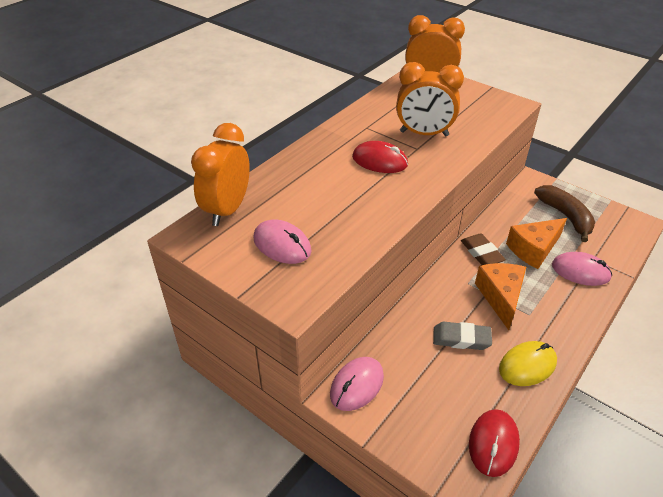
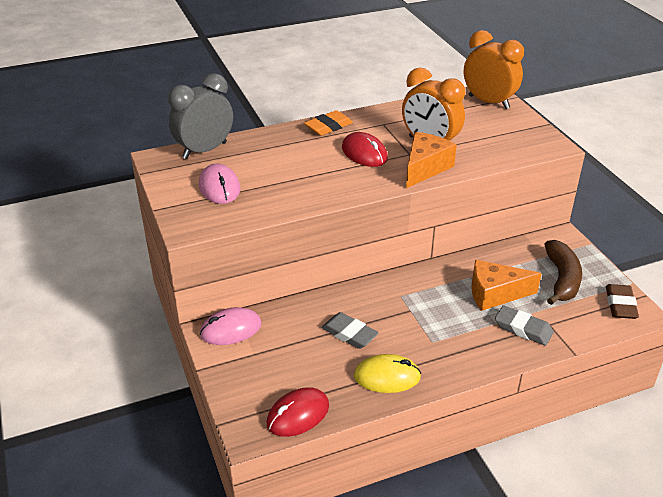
camera: 30 degrees right, 5 degrees down
orange clock [191,123,250,226] -> grey clock [168,73,233,159]
brown eraser [461,233,506,265] -> brown eraser moved to [606,284,639,319]
orange cheese [475,263,526,330] -> orange cheese moved to [406,132,457,188]
pink mouse [552,252,612,286] -> grey eraser [495,306,554,346]
none -> orange eraser [304,110,353,136]

